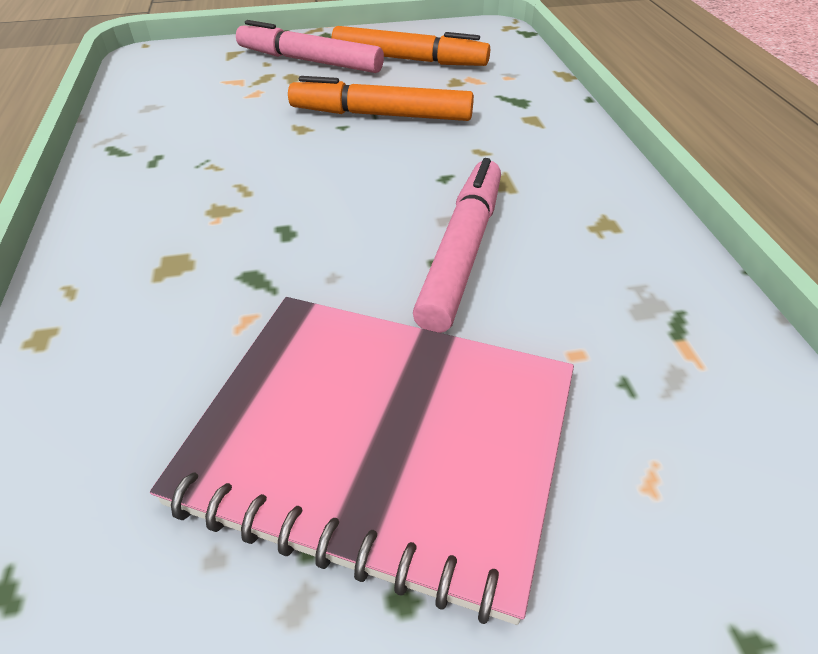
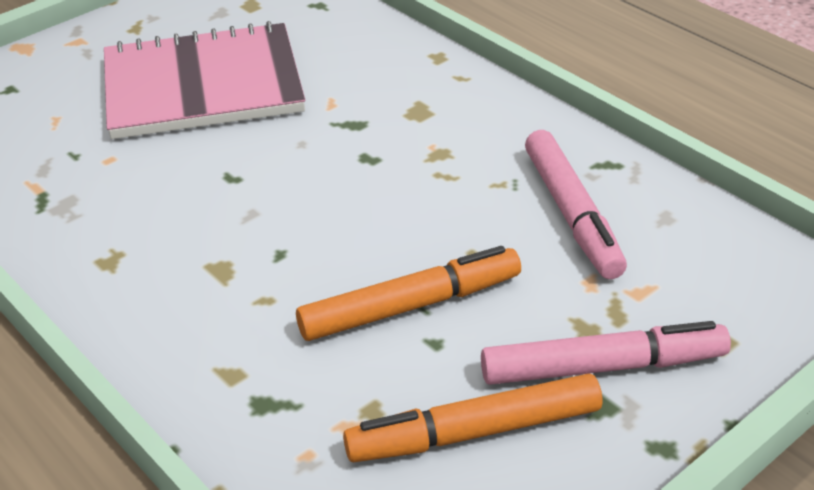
camera: 150 degrees right, 5 degrees down
pink marker [413,158,501,333] -> pink marker moved to [525,130,627,279]

